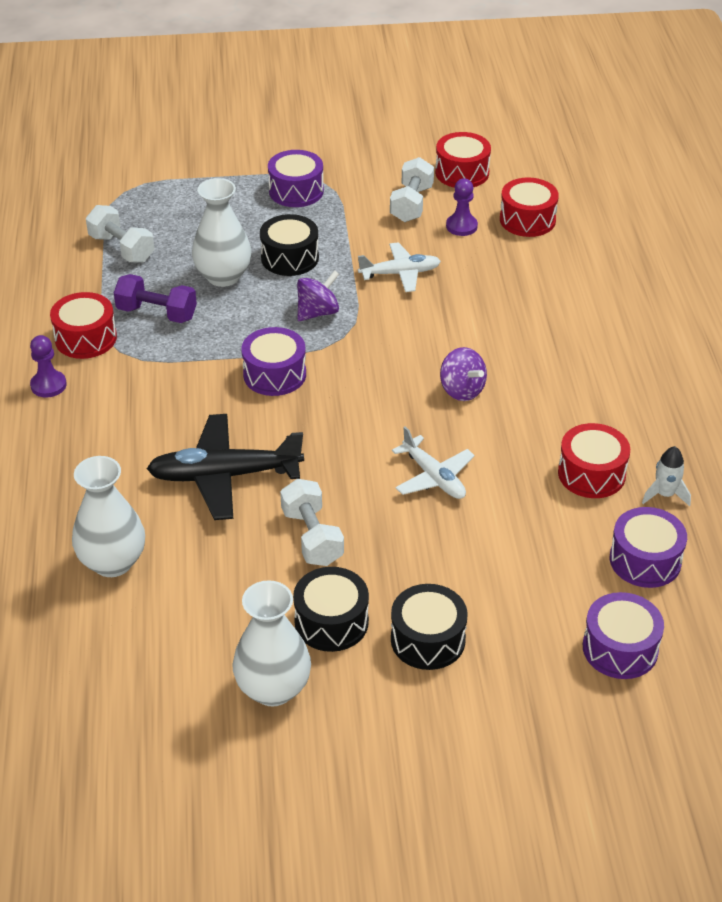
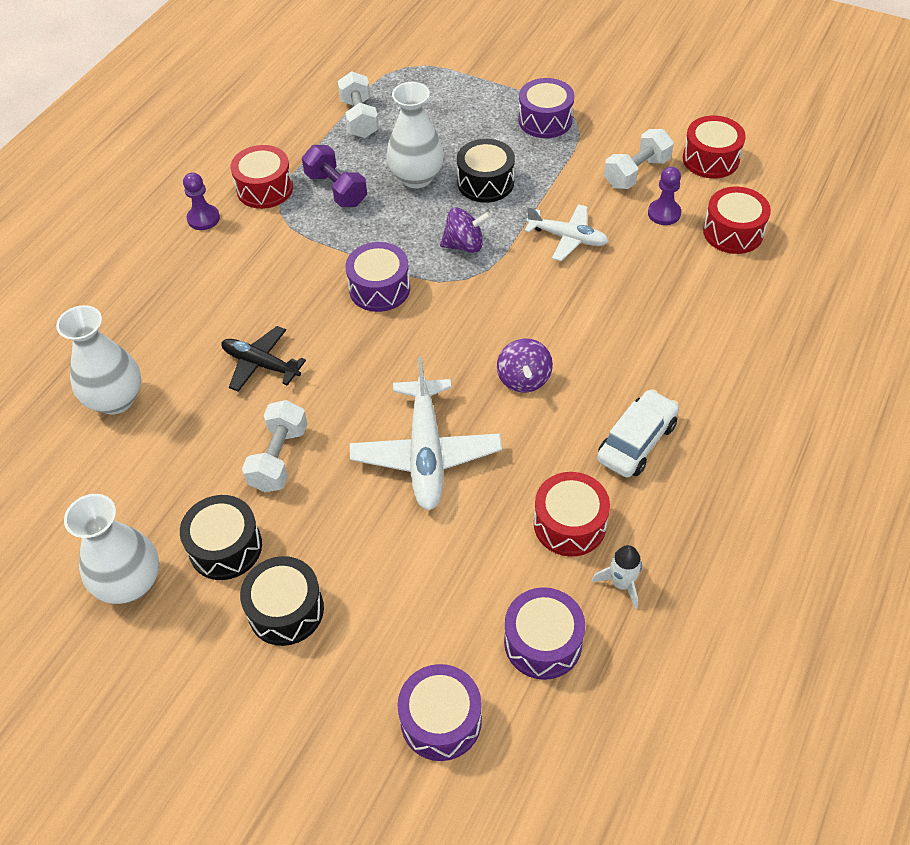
camera: 35 degrees right, 10 degrees up
black plane [147,414,304,520] -> black plane [221,326,306,392], size x0.62
white plane [392,426,475,499] -> white plane [350,357,502,510], size x1.60
none -> white car [597,389,679,478]

